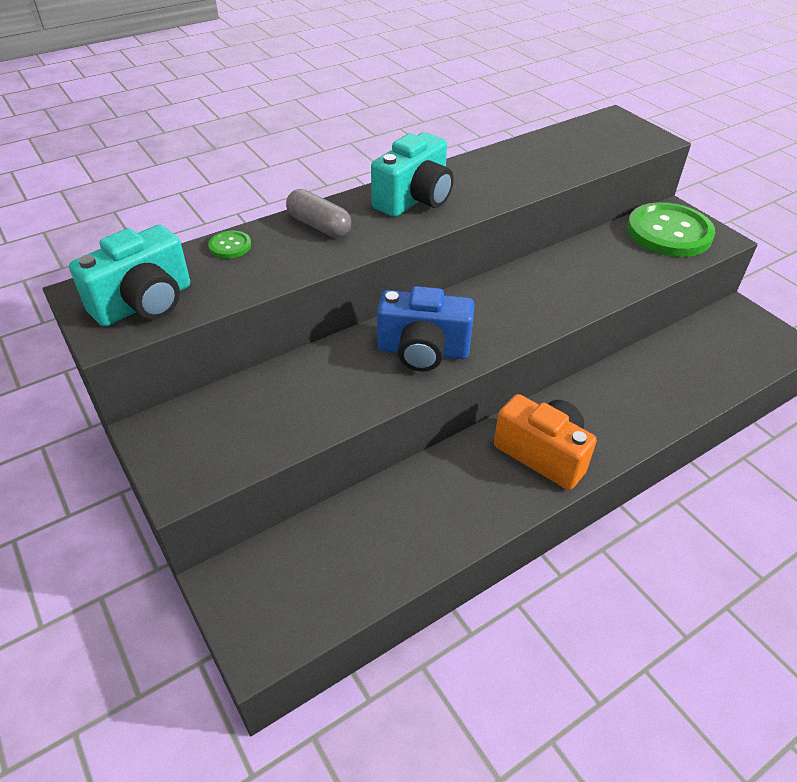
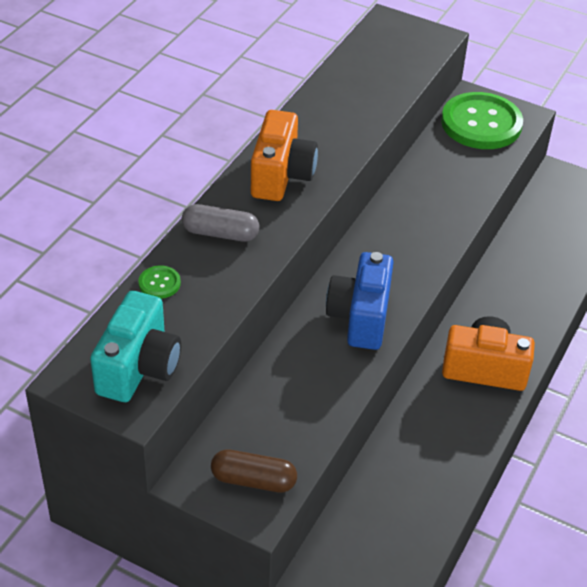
camera: 30 degrees left, 0 degrees up
turquoise camera [371,132,454,217] -> orange camera [251,110,318,201]
blue camera [377,286,474,371] -> blue camera turned 120 degrees clockwise [326,252,394,350]
none -> brown capsule [211,449,297,493]

